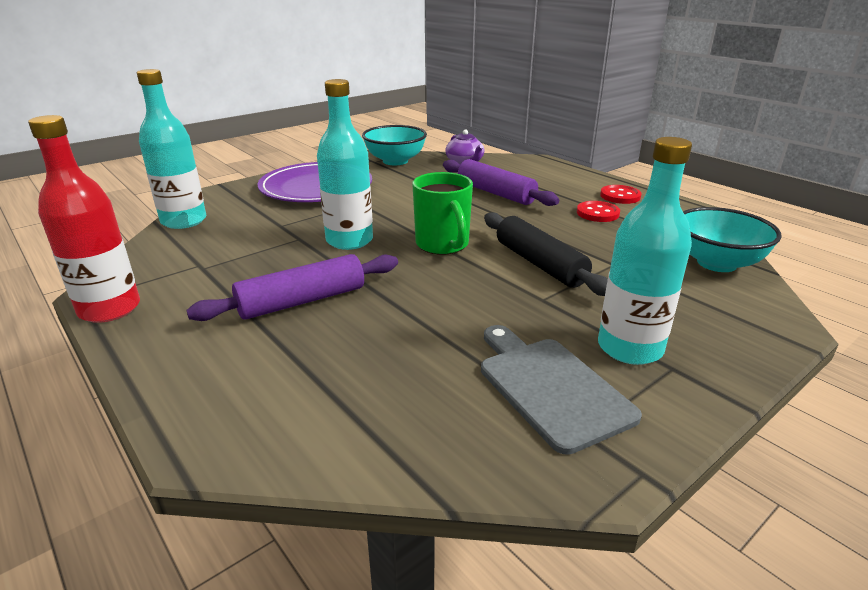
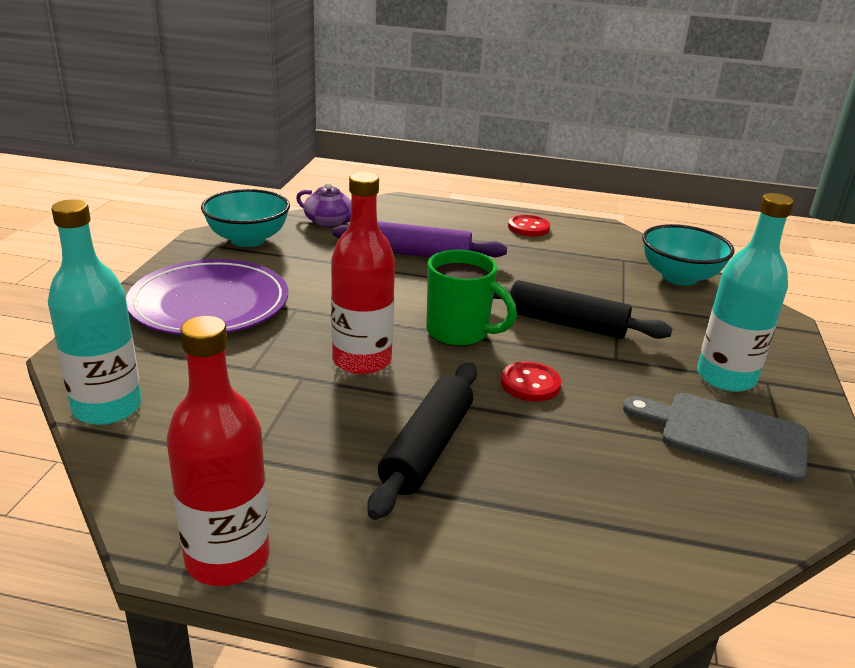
camera: 40 degrees left, 0 degrees up
purple rolling pin [186,254,398,321] -> black rolling pin [367,363,477,520]
turquoise bottle [317,79,373,250] -> red bottle [331,172,395,375]
red button [577,201,620,222] -> red button moved to [501,361,561,402]

